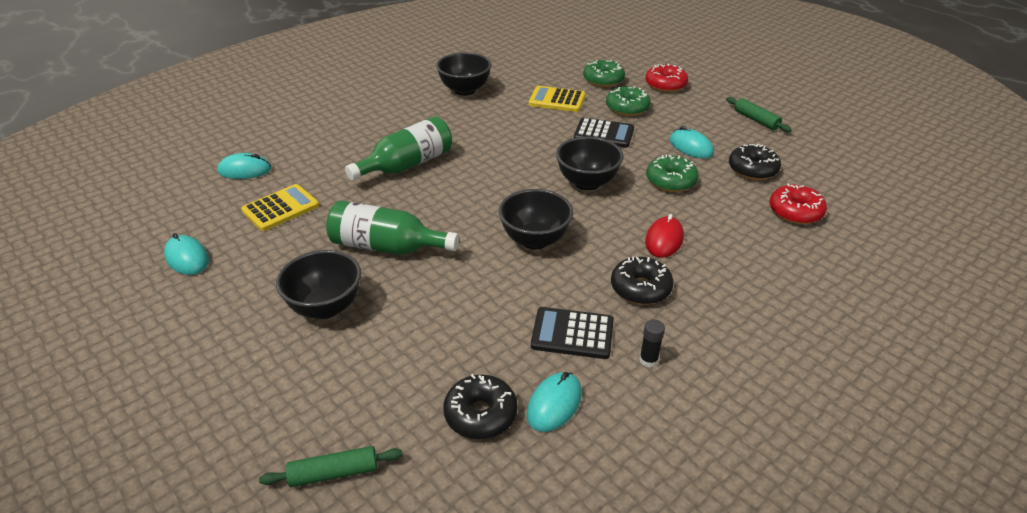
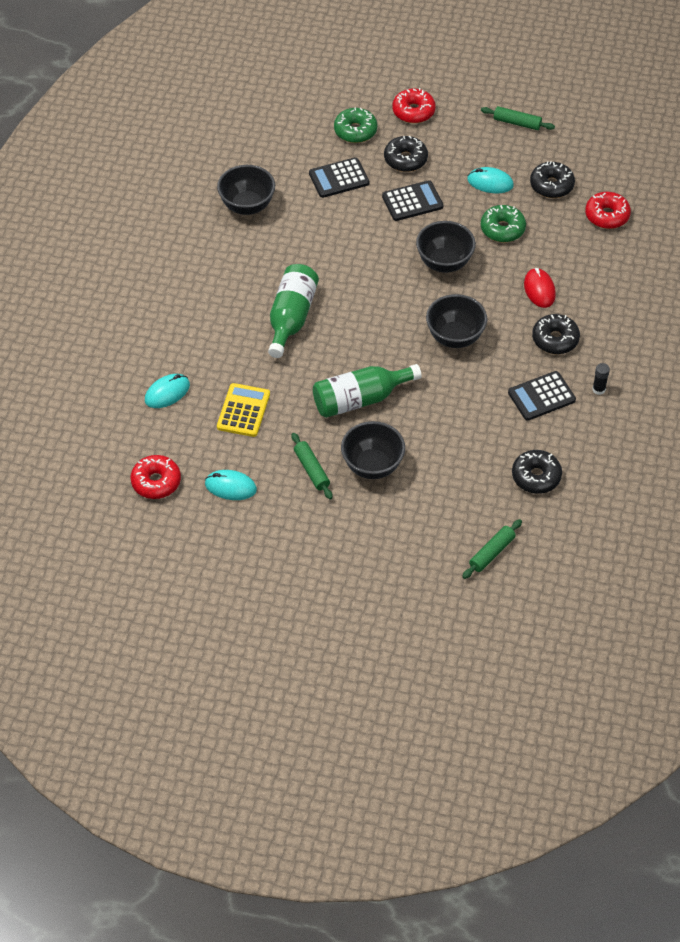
camera: 35 degrees left, 15 degrees up
turquoise mouse [527,372,582,432] -> none
yellow calculator [529,86,585,112] -> black calculator [309,157,369,198]
green donut [606,86,651,116] -> black donut [384,136,428,172]
none -> red donut [131,455,181,499]
none -> green rolling pin [292,433,333,499]

